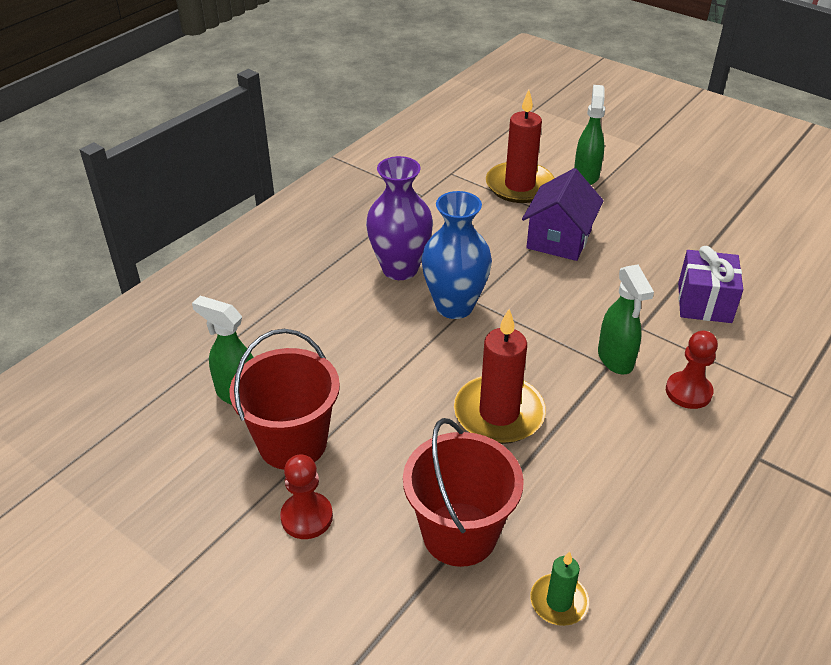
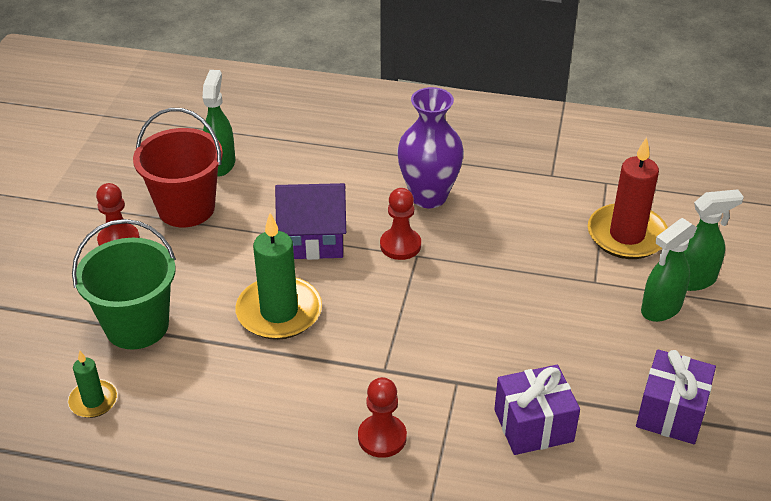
camera: 65 degrees right, 0 degrees up
red bucket [403,418,524,567] -> green bucket [72,219,176,349]
blue vase [421,191,492,319] -> red pawn [380,188,421,260]
red candle [454,309,546,444] -> green candle [235,213,322,340]
purple house [522,168,604,261] -> purple house moved to [275,183,346,260]
green spray bottle [598,265,654,374] -> green spray bottle moved to [641,218,697,322]
none -> purple gift [636,349,716,444]

